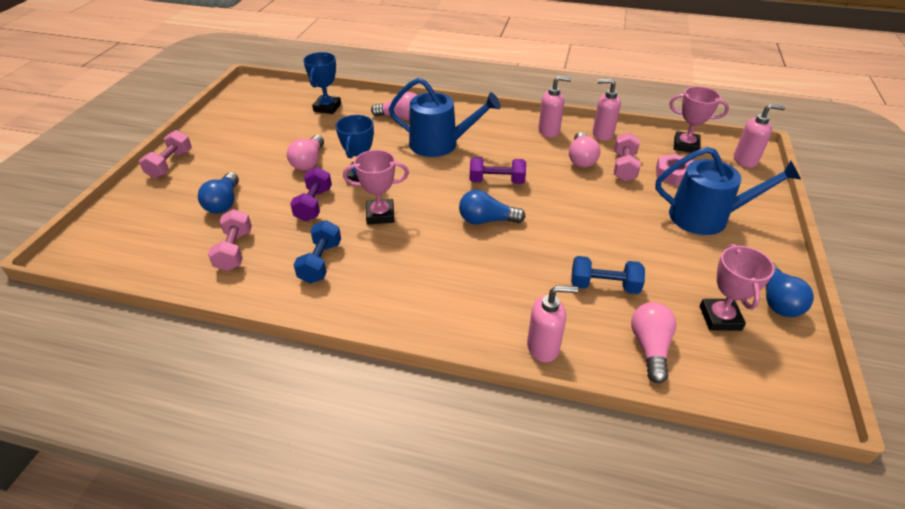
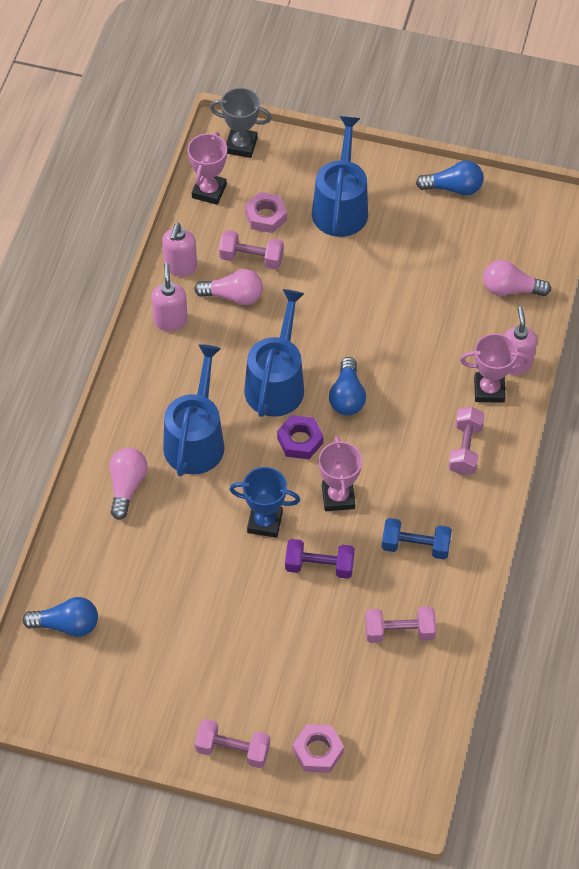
camera: 90 degrees left, 15 degrees up
blue light bulb [198,172,239,214] -> blue light bulb moved to [22,597,98,637]
pink light bulb [287,135,324,170] -> none
blue trophy [303,52,341,114] -> none
purple dumbbell [470,157,526,184] -> blue watering can [244,289,304,417]
blue dumbbell [571,256,645,294] -> none
pink trophy [700,244,775,331] -> pink trophy moved to [460,334,529,403]
pink soap dispenser [734,103,786,168] -> grey trophy [210,88,272,158]
none -> purple nut [277,415,324,459]
none -> pink nut [293,724,344,773]
none -> pink dumbbell [448,407,485,475]

